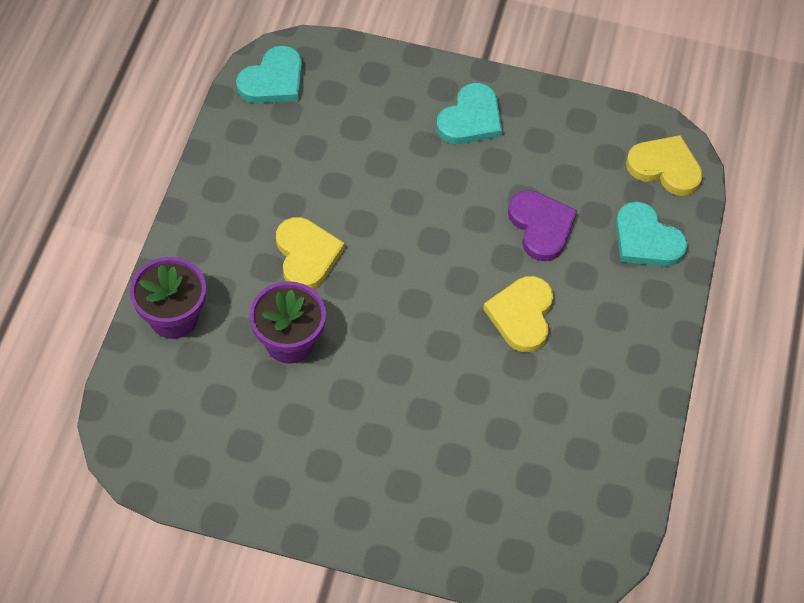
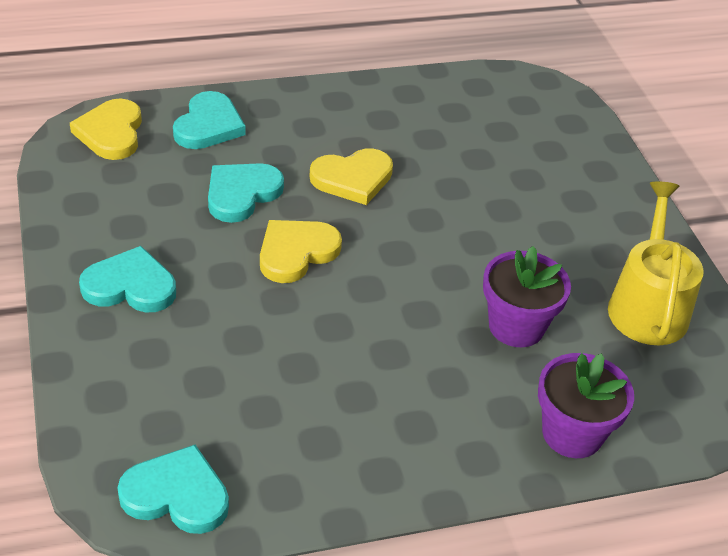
camera: 120 degrees left, 15 degrees down
yellow heart [276,217,345,289] -> yellow heart moved to [260,220,342,283]
purple heart [508,190,577,261] -> turquoise heart [208,163,284,223]
none -> yellow watering can [608,181,704,345]

